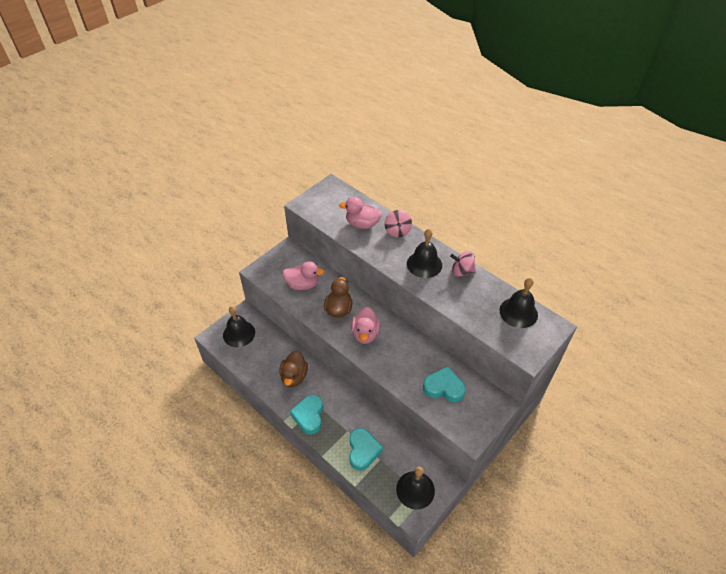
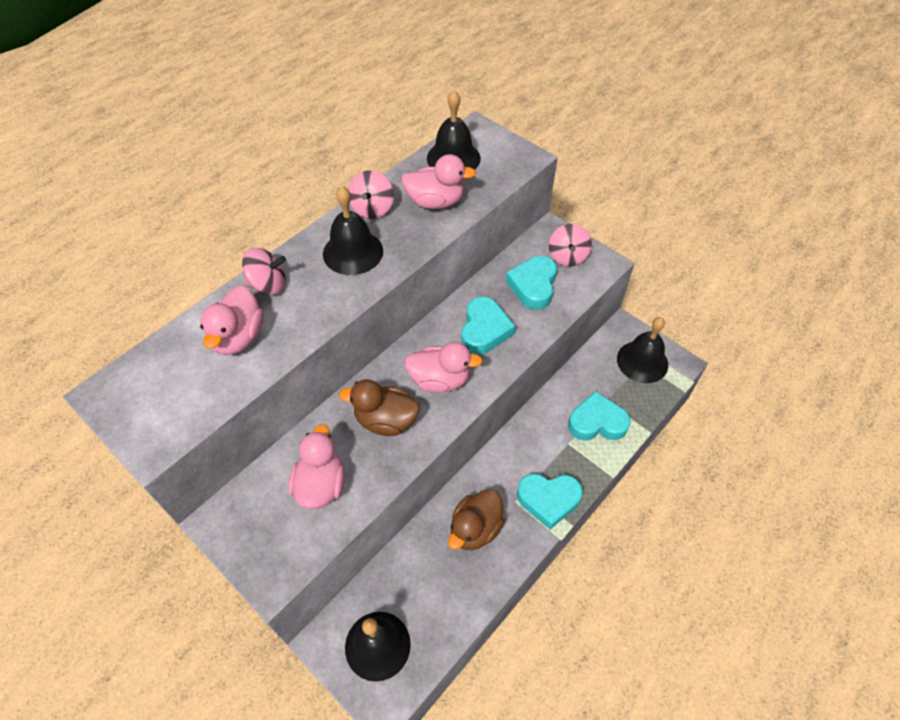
camera: 90 degrees left, 5 degrees up
brown duck [279,351,308,387] -> brown duck turned 120 degrees clockwise [448,489,505,550]
none -> pink duck [401,154,476,209]
none -> turquoise heart [461,297,515,355]
none -> pink spinning top [549,224,592,266]

